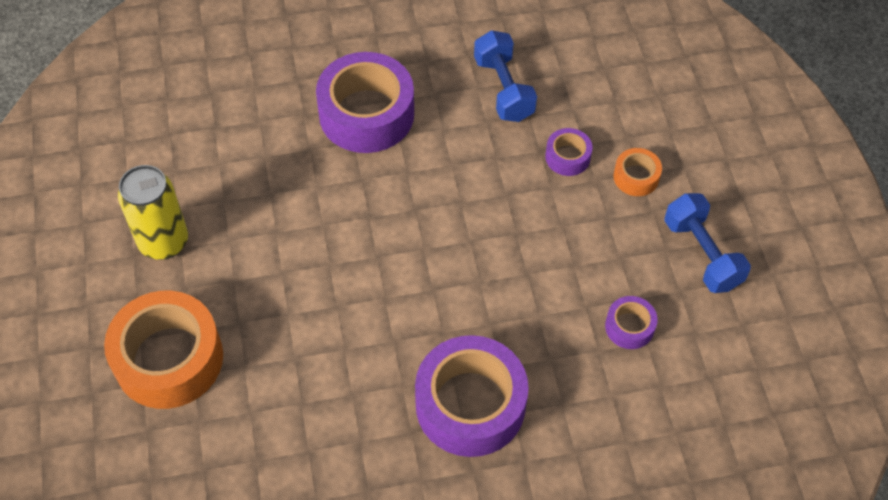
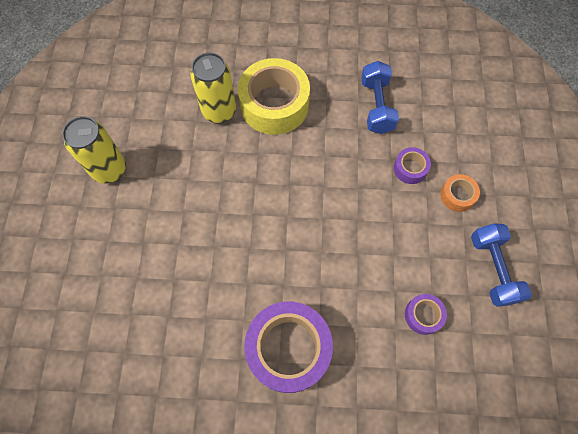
camera: 15 degrees right, 10 degrees up
orange tape [104,291,223,409] -> none
purple tape [316,52,414,153] -> yellow tape [238,58,310,135]
none -> yellow can [191,53,236,123]

